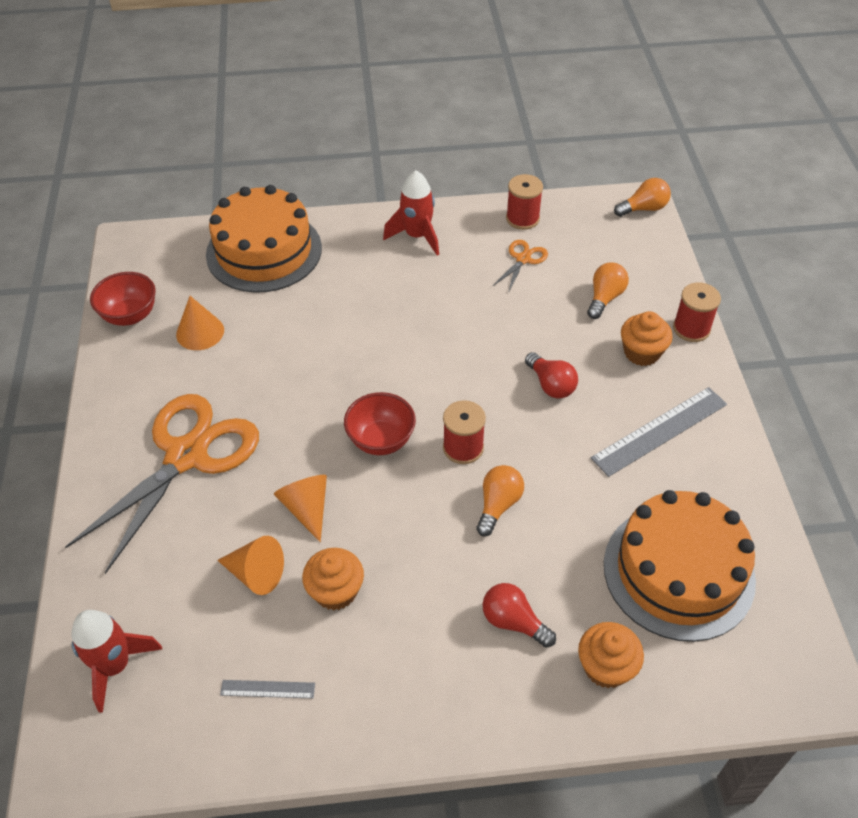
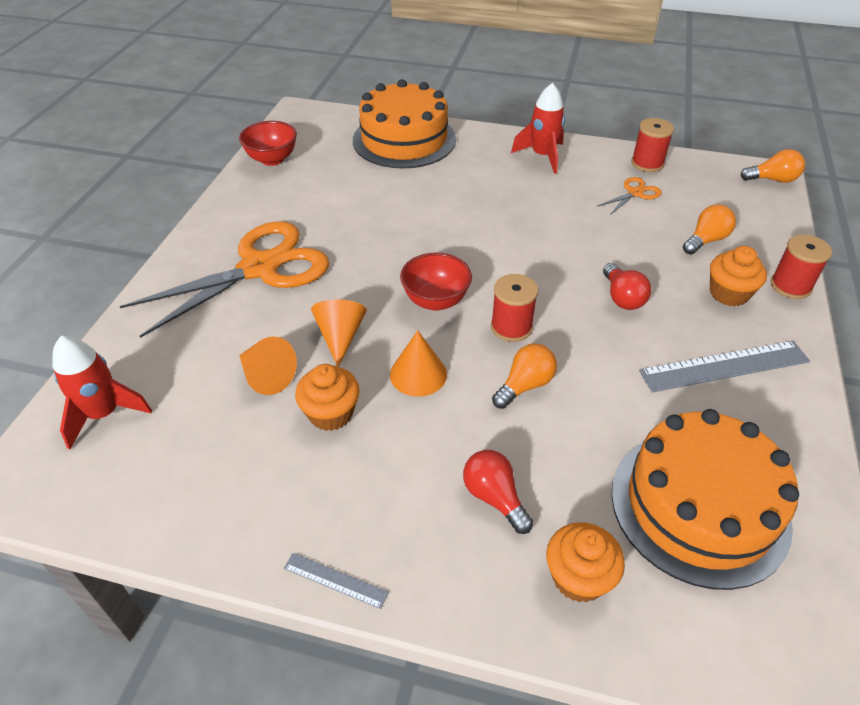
camera: 20 degrees right, 5 degrees down
orange cone [176,296,224,350] -> orange cone moved to [390,330,447,397]
grey ruler [220,680,315,698] -> grey ruler moved to [284,553,389,609]

